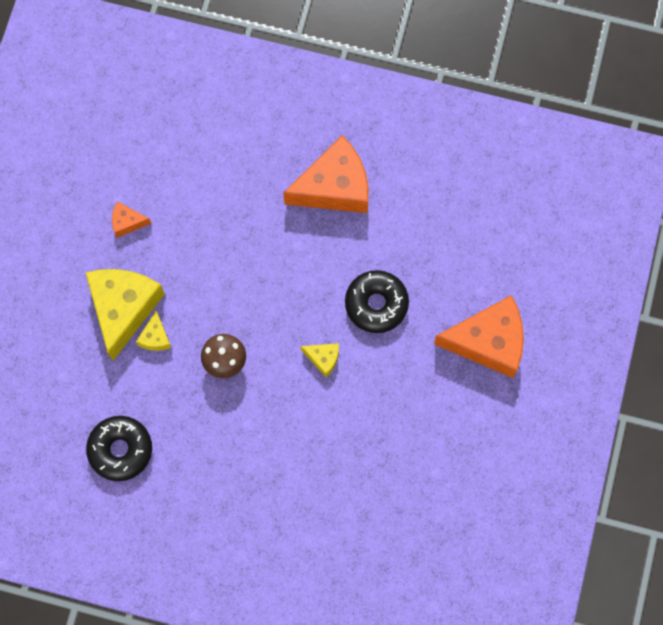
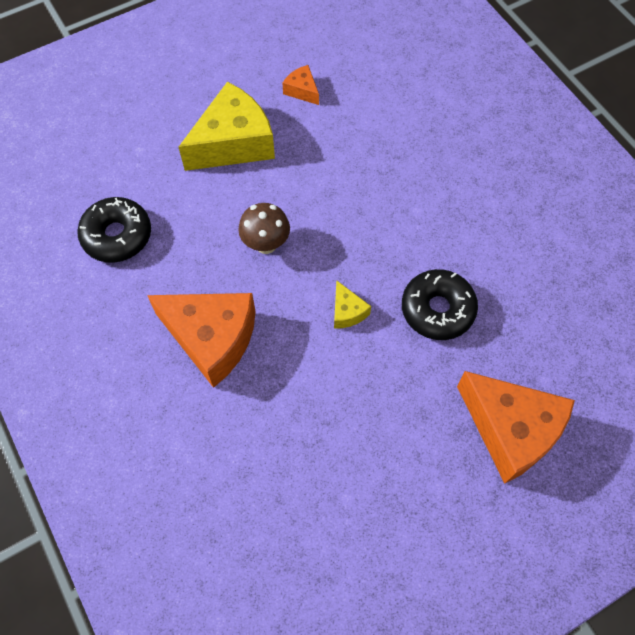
camera: 45 degrees right, 10 degrees down
yellow cheese [136,311,171,351] -> none
orange cheese [283,135,368,213] -> orange cheese moved to [147,293,256,388]

